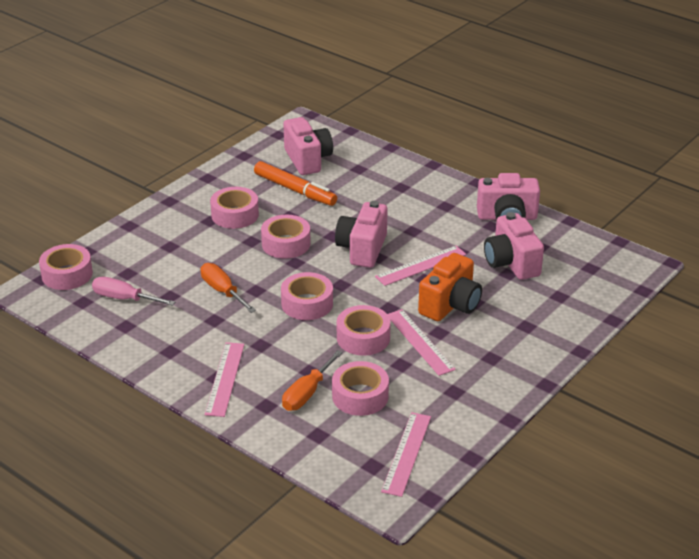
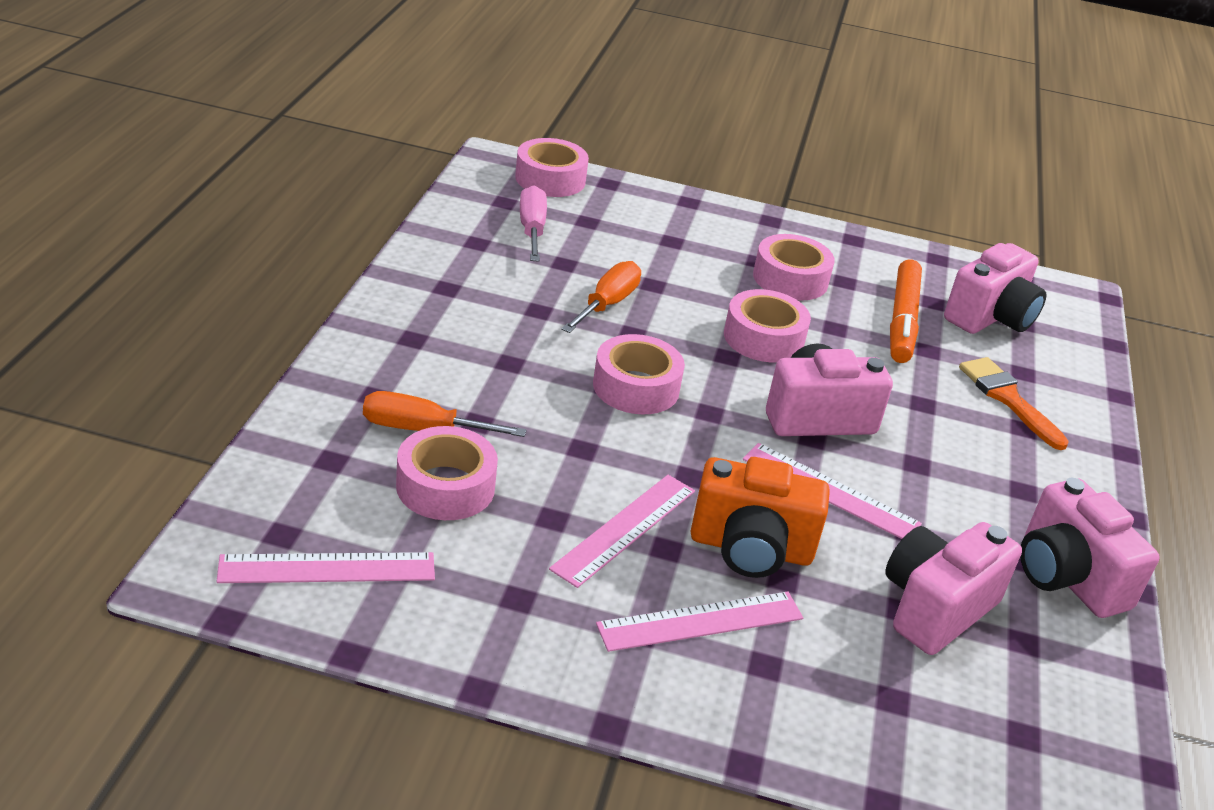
camera: 60 degrees right, 0 degrees up
pink ruler [205,342,244,417] -> pink ruler moved to [596,592,803,652]
pink tape [337,305,391,356] -> none
none -> orange brush [959,357,1069,450]

